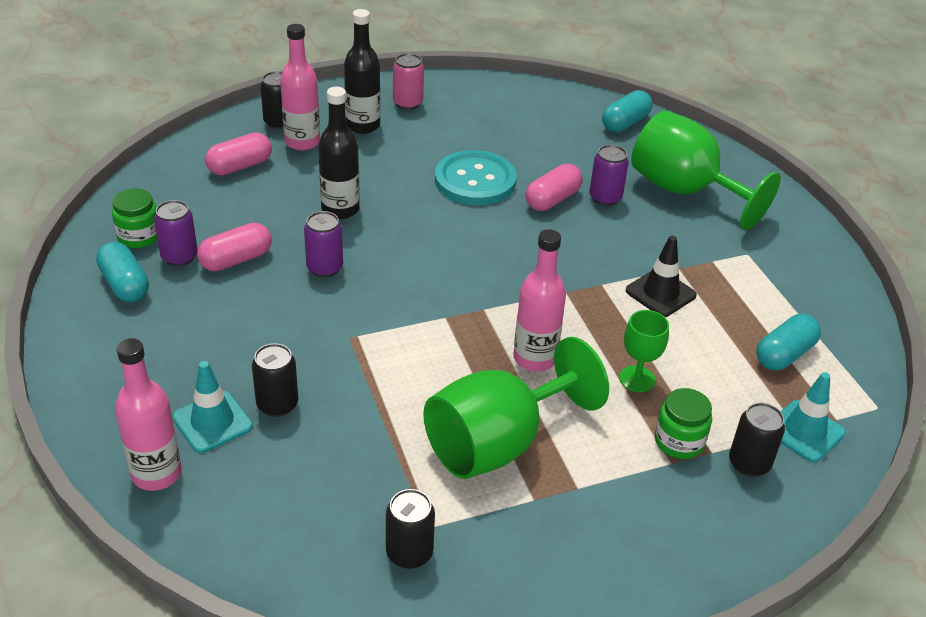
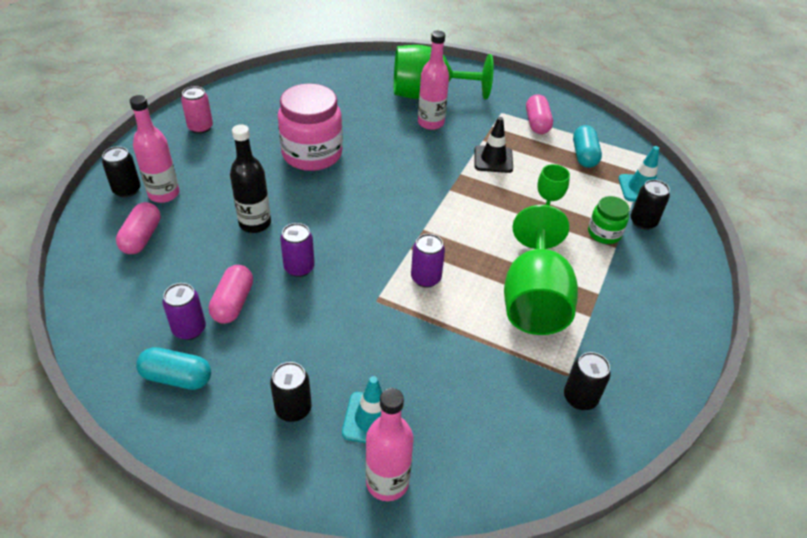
camera: 45 degrees left, 5 degrees up
green jar [112,188,157,248] -> none
black can [252,343,298,417] -> black can moved to [270,362,312,422]
black bottle [344,9,381,134] -> none
turquoise button [435,150,517,205] -> pink jar [278,83,343,171]
pink bottle [513,229,566,371] -> pink bottle moved to [418,31,449,130]
pink capsule [526,164,583,211] -> pink capsule moved to [526,94,553,134]
purple can [589,145,629,206] -> purple can moved to [411,234,445,288]
turquoise capsule [602,90,653,132] -> none

